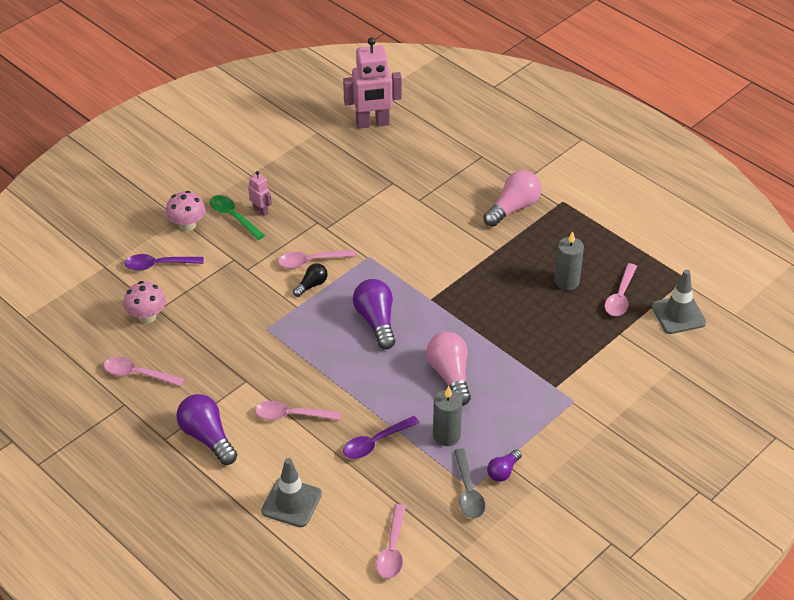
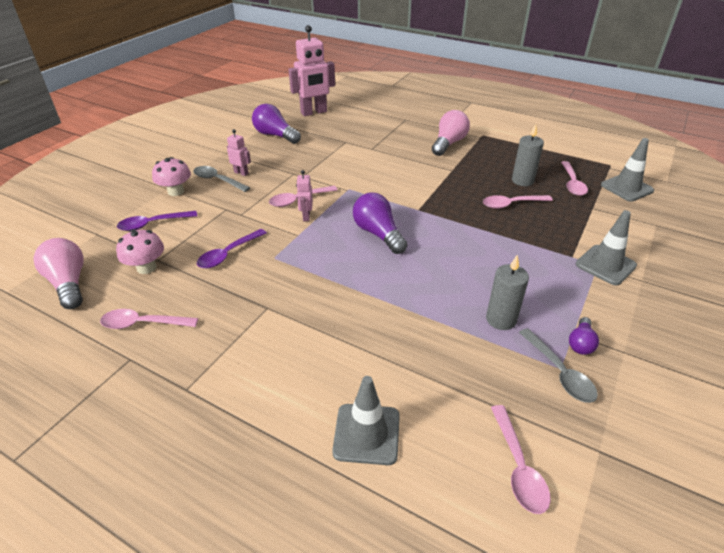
camera: 15 degrees left, 5 degrees down
purple light bulb [176,394,237,465] -> purple light bulb moved to [252,104,301,144]
green spoon [210,195,265,240] -> grey spoon [193,166,250,192]
pink spoon [255,401,341,420] -> pink spoon moved to [483,195,553,209]
black light bulb [293,263,328,297] -> pink robot [296,170,313,221]
purple spoon [343,416,419,459] -> purple spoon moved to [197,229,267,268]
pink light bulb [426,332,471,406] -> pink light bulb moved to [34,238,84,309]
none -> grey traffic cone [576,210,637,285]

